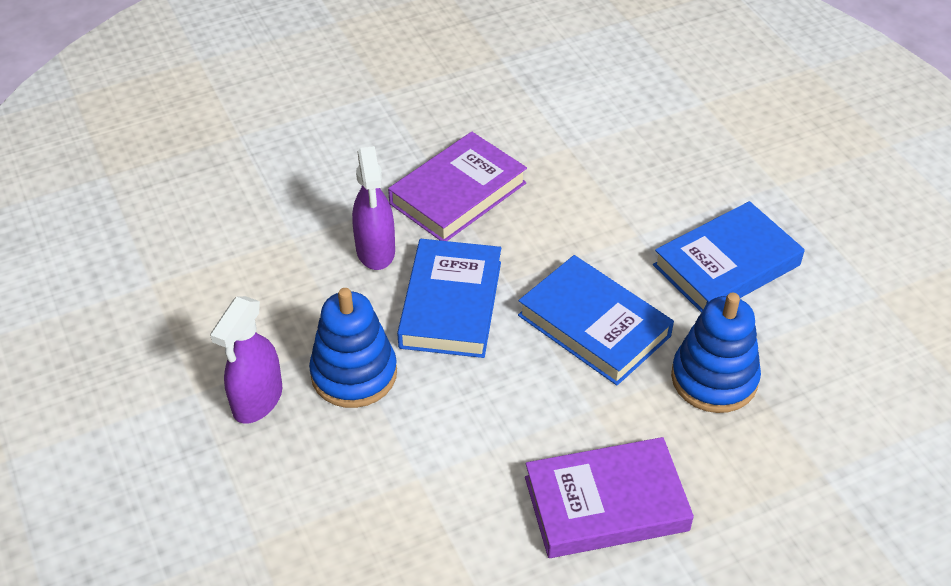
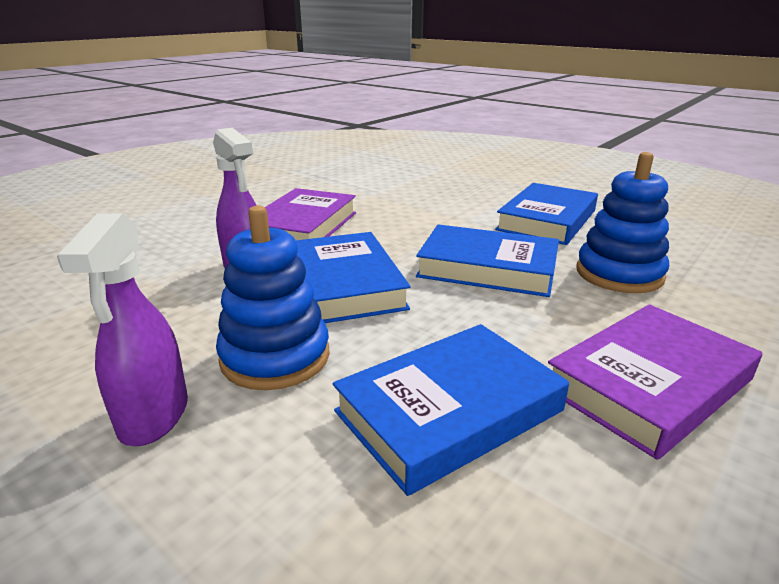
camera: 25 degrees left, 20 degrees down
none -> blue book [333,324,569,496]

